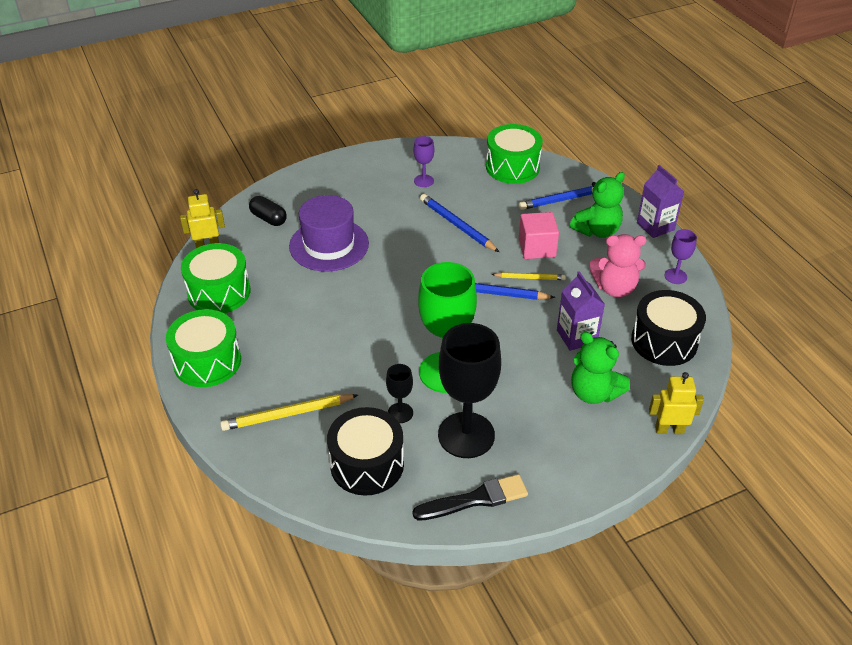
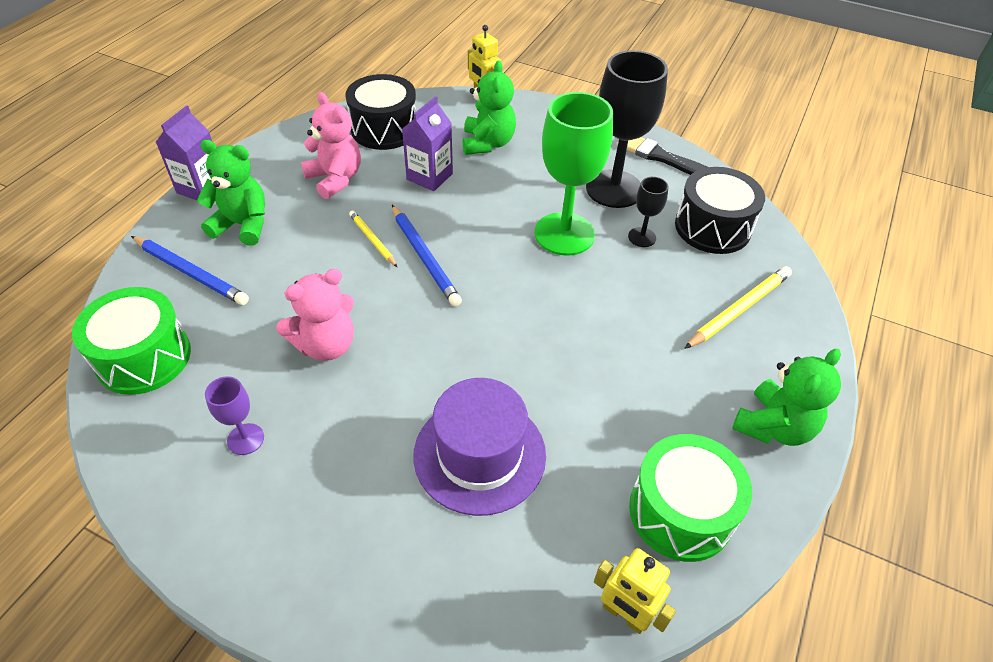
camera: 130 degrees left, 5 degrees up
green drum [166,309,241,387] -> green teddy bear [732,348,841,446]
yellow pencil [220,394,358,431] -> yellow pencil turned 75 degrees counterclockwise [684,266,792,349]
black capsule [249,196,287,226] -> none
blue pencil [420,194,499,252] -> pink teddy bear [276,269,354,361]
pink cube [519,212,559,259] -> none
purple goblet [664,229,697,284] -> none

